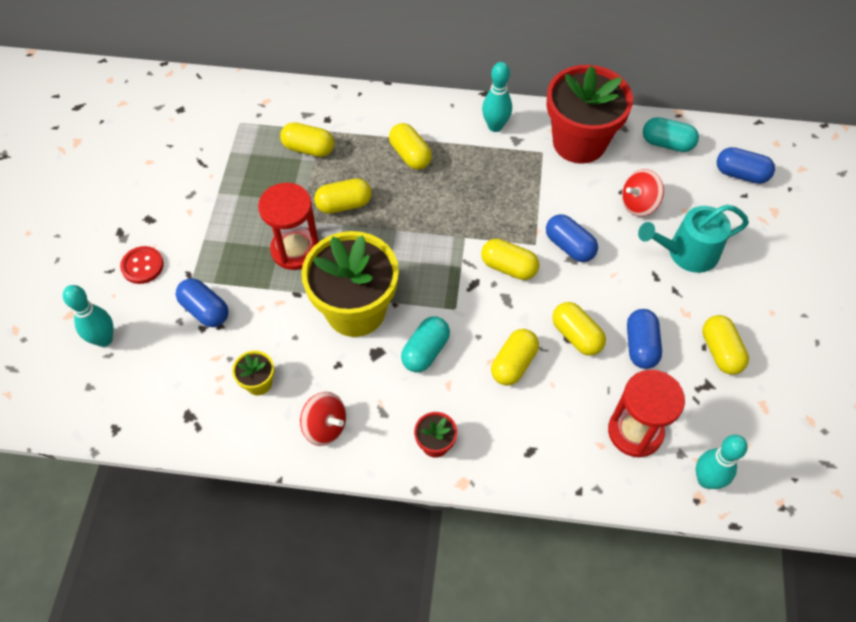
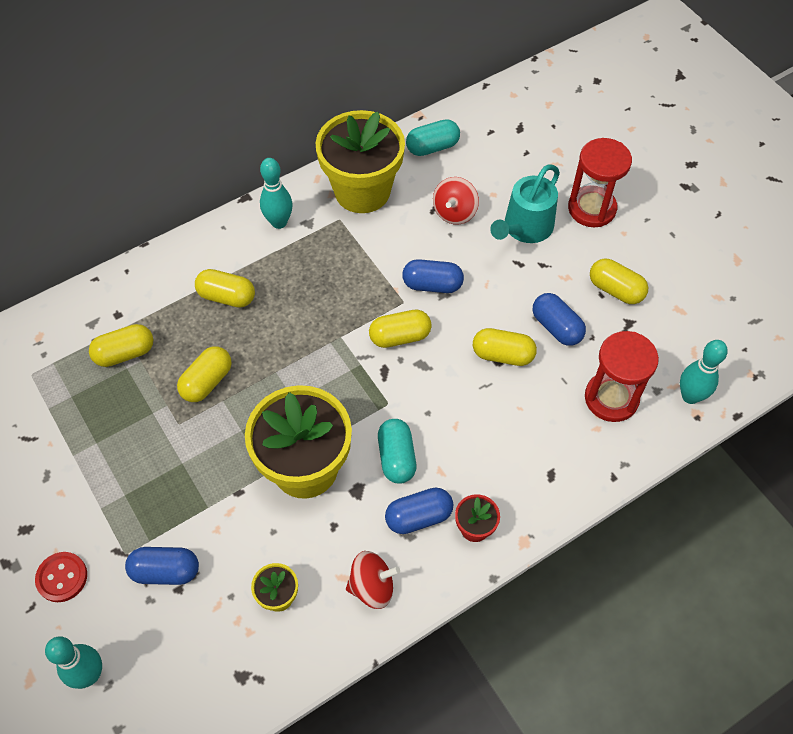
camera: 40 degrees left, 0 degrees up
red hourglass [258,183,319,270] -> red hourglass moved to [568,138,632,227]
yellow capsule [491,329,539,386] -> none
red flower pot [546,65,633,164] -> yellow flower pot [316,110,405,213]
blue capsule [717,147,775,184] -> blue capsule moved to [385,487,453,534]

